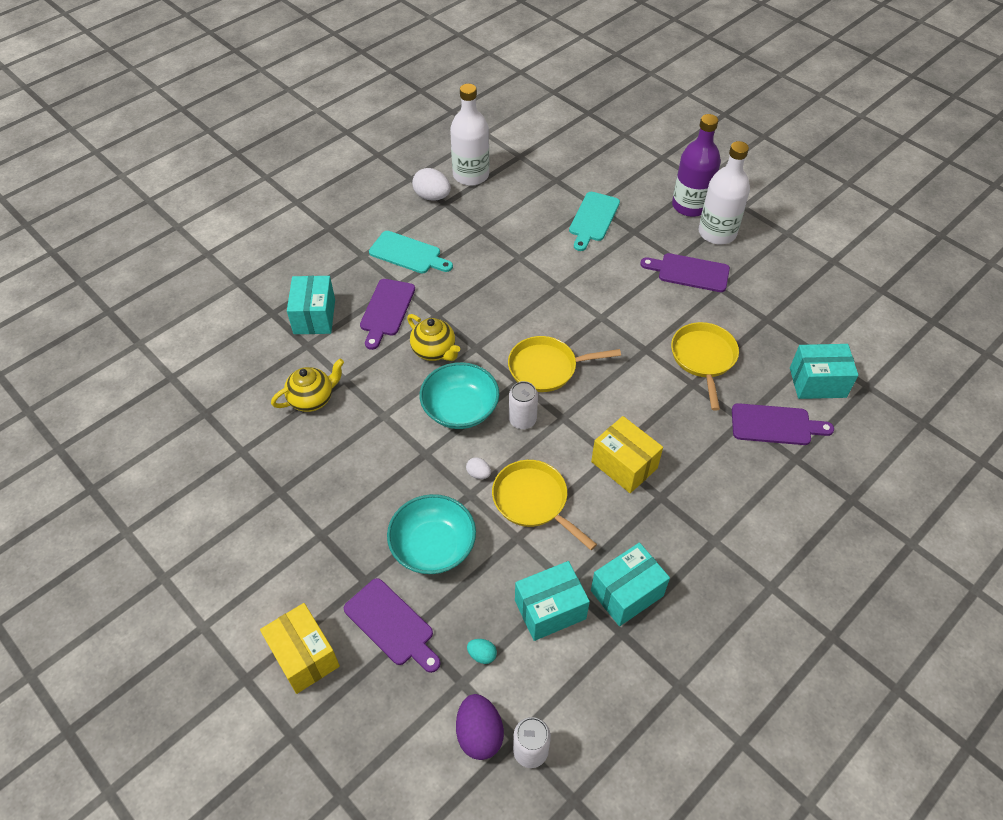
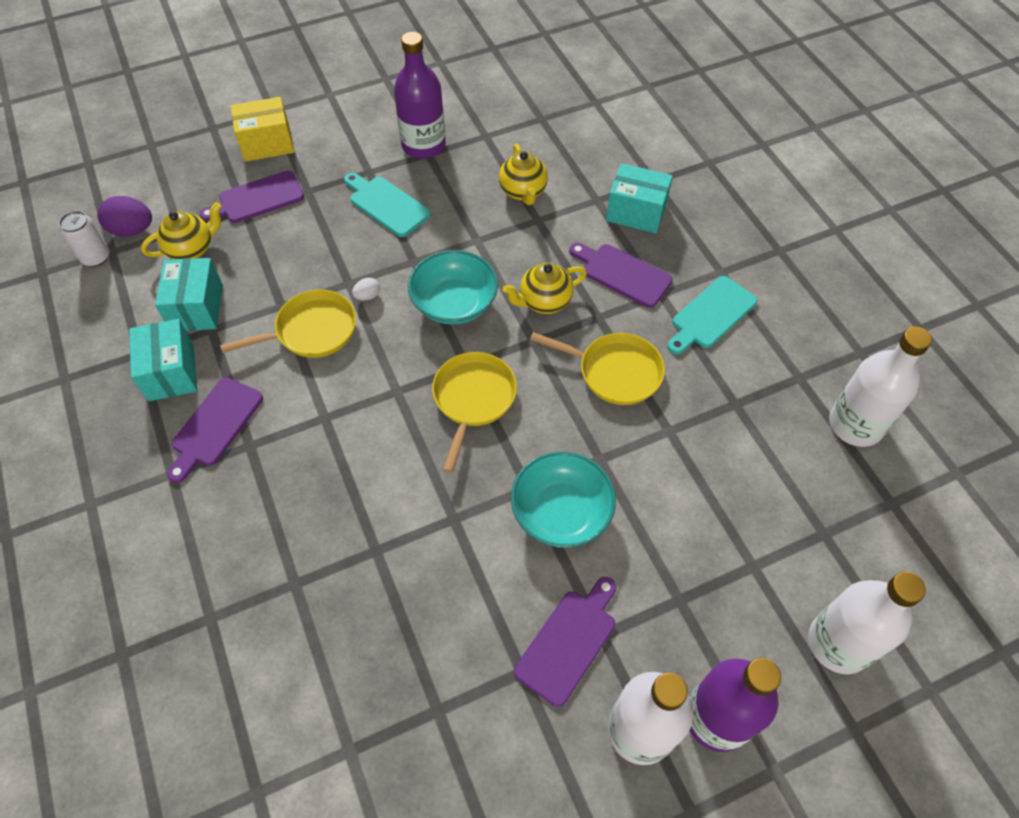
camera: 110 degrees right, 5 degrees up
turquoise bowl [387,494,476,574] -> turquoise bowl moved to [511,451,616,548]
white egg [412,168,451,201] -> none
turquoise egg [467,639,497,664] -> yellow teapot [141,202,221,259]
white can [509,381,538,429] -> none
turquoise cutting board [569,192,620,251] -> turquoise cutting board moved to [344,173,431,237]
yellow box [591,416,663,493] -> none
yellow pan [671,322,739,411] -> yellow pan moved to [530,332,665,405]
purple cutting board [732,403,834,445] -> purple cutting board moved to [167,378,263,483]
turquoise box [790,344,858,399] -> none
none -> purple bottle [394,32,446,159]
none -> white bottle [808,572,926,674]

